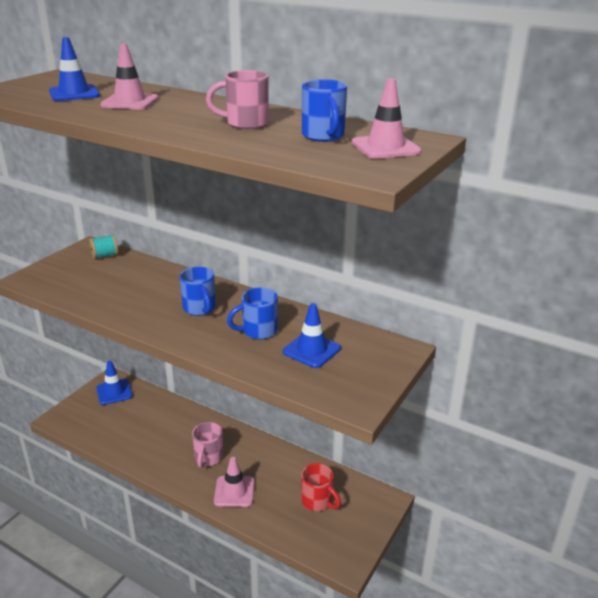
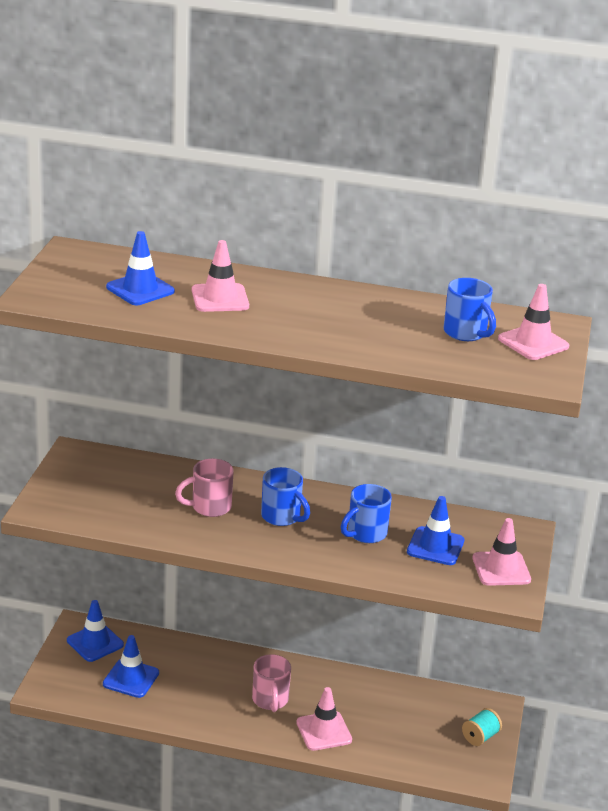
camera: 20 degrees left, 0 degrees up
turquoise spool [89,234,118,259] -> turquoise spool moved to [462,708,502,746]
pink mug [206,70,269,129] -> pink mug moved to [175,459,234,517]
red mug [301,463,341,511] -> none
none -> blue traffic cone [103,635,159,698]
none -> pink traffic cone [473,518,531,586]

